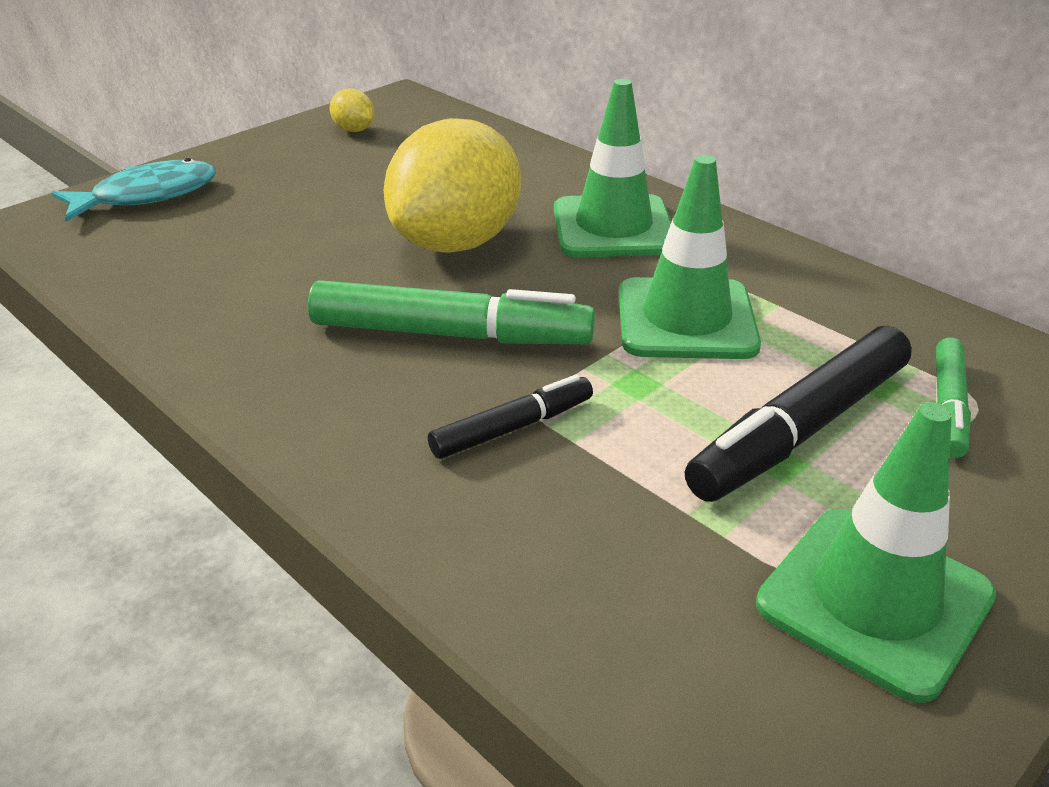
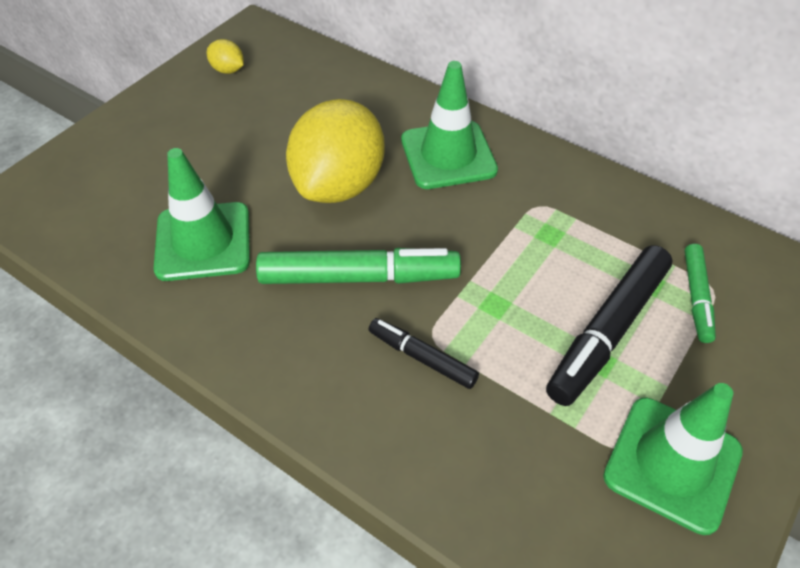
camera: 10 degrees left, 15 degrees up
turquoise fish [52,158,216,222] -> none
black marker [428,374,593,459] -> black marker turned 105 degrees counterclockwise [369,318,479,389]
green traffic cone [619,155,761,359] -> green traffic cone moved to [154,148,250,281]

